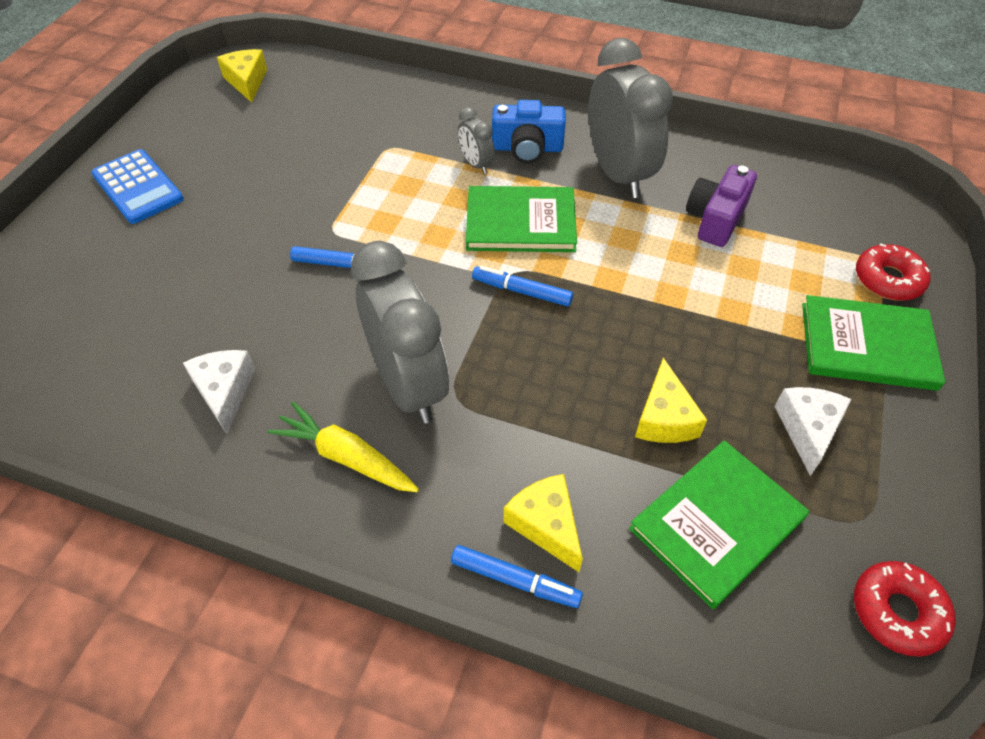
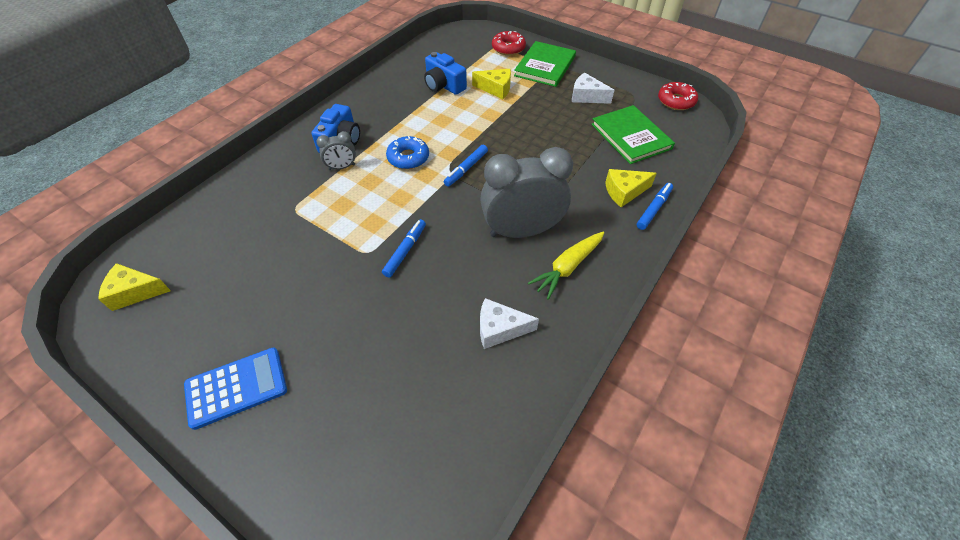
camera: 75 degrees left, 0 degrees up
green book [466,186,577,252] -> blue donut [386,136,429,169]
grey clock [589,38,673,198] -> none
yellow cheese [635,358,707,443] -> yellow cheese moved to [472,69,511,99]
purple camera [686,165,757,247] -> blue camera [424,52,467,95]

